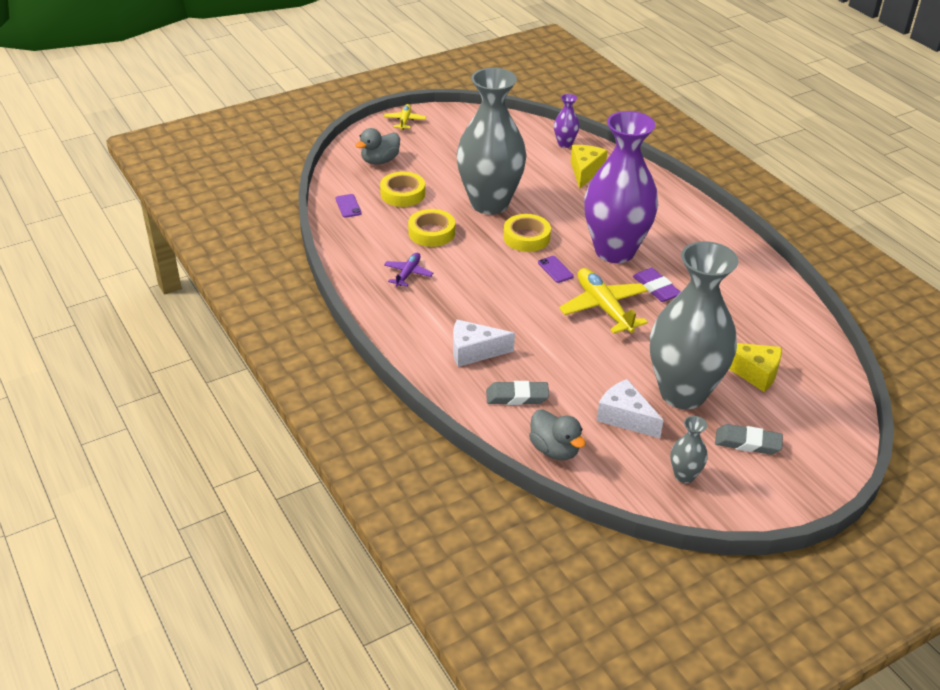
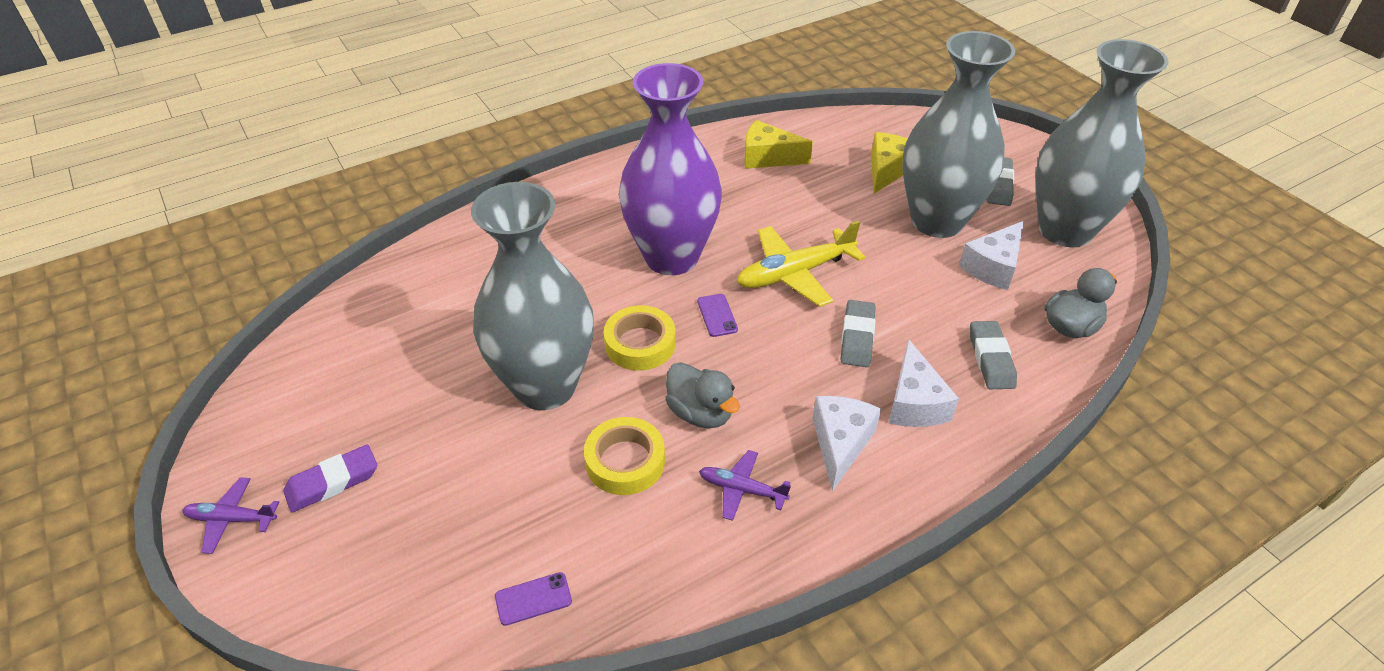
camera: 90 degrees left, 5 degrees up
grey duck [355,128,400,165] -> grey duck moved to [665,362,740,428]
yellow tape [380,172,425,207] -> none
yellow plane [384,104,426,130] -> purple plane [182,477,279,554]
purple phone [538,256,574,283] -> purple phone turned 75 degrees counterclockwise [697,294,738,337]
purple vase [554,94,579,148] -> none
yellow cheese [571,145,608,189] -> yellow cheese moved to [744,120,813,169]
purple eraser [633,268,681,302] -> purple eraser moved to [283,445,377,513]
grey vase [670,416,708,483] -> grey vase [1035,39,1169,247], size x2.47
none -> white cheese [812,396,881,491]
none -> grey eraser [841,300,876,367]

